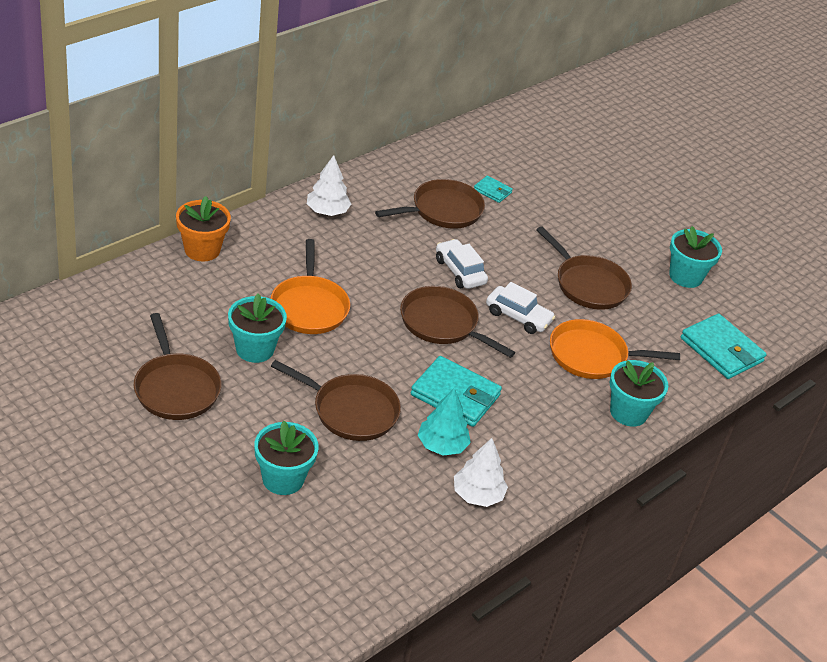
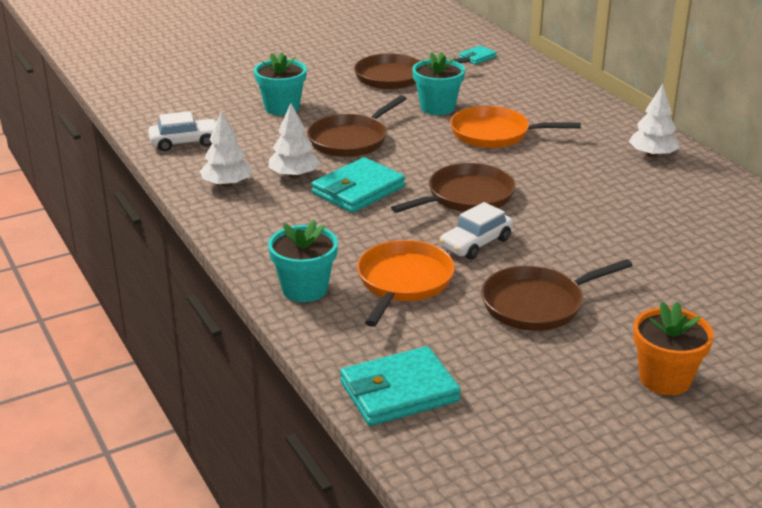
camera: 110 degrees right, 10 degrees down
orange flower pot [176,196,231,262] -> orange flower pot moved to [633,302,714,395]
brown pan [375,179,485,229] -> none
turquoise tree [418,388,471,456] -> white tree [269,103,320,178]
white car [436,239,488,289] -> white car moved to [148,111,217,151]
turquoise wallet [474,176,513,203] -> turquoise wallet moved to [459,46,497,64]
turquoise flower pot [669,226,722,288] -> none

